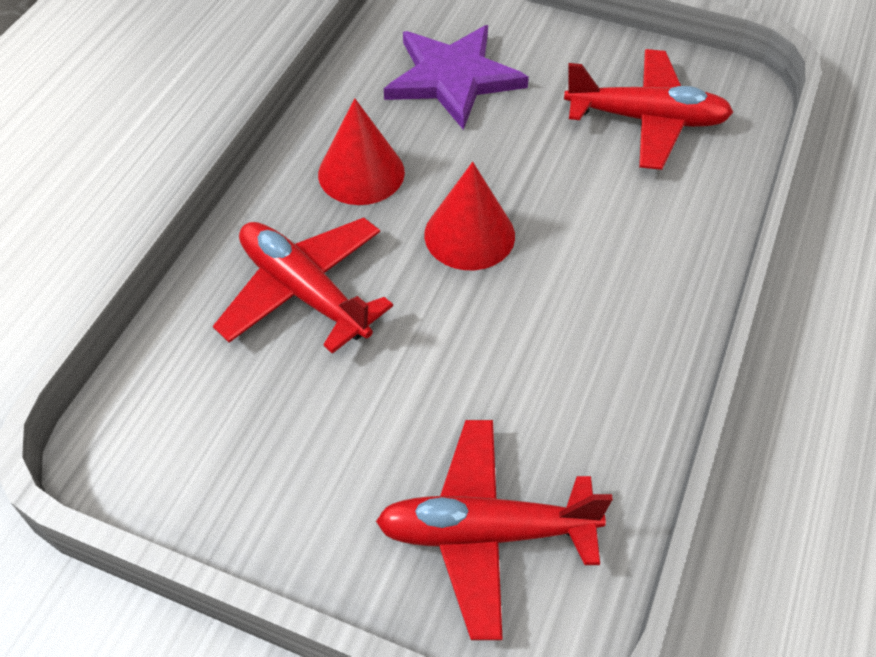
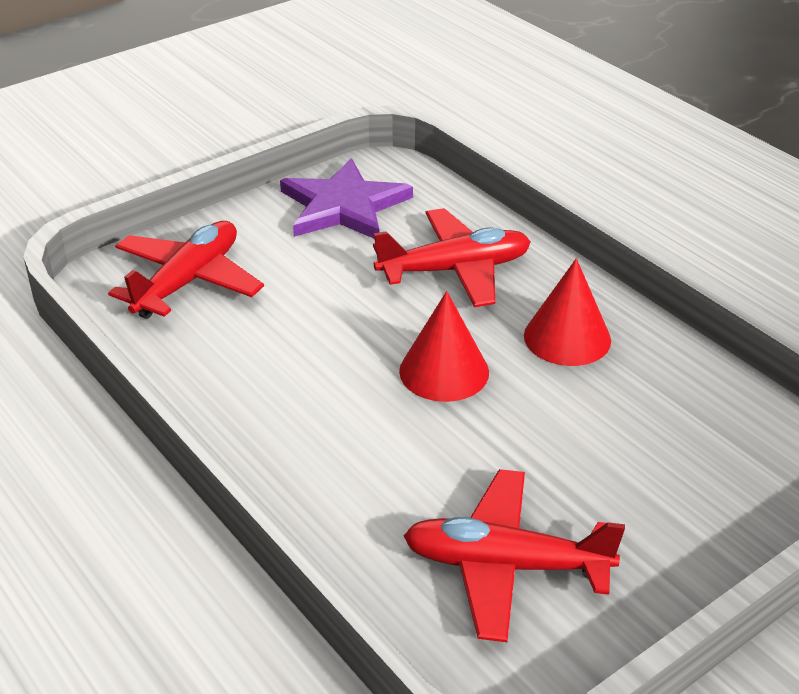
camera: 120 degrees right, 15 degrees down
purple star [384,25,529,130] -> purple star moved to [280,158,413,238]
red plane [564,49,733,170] -> red plane turned 60 degrees clockwise [404,469,625,642]

